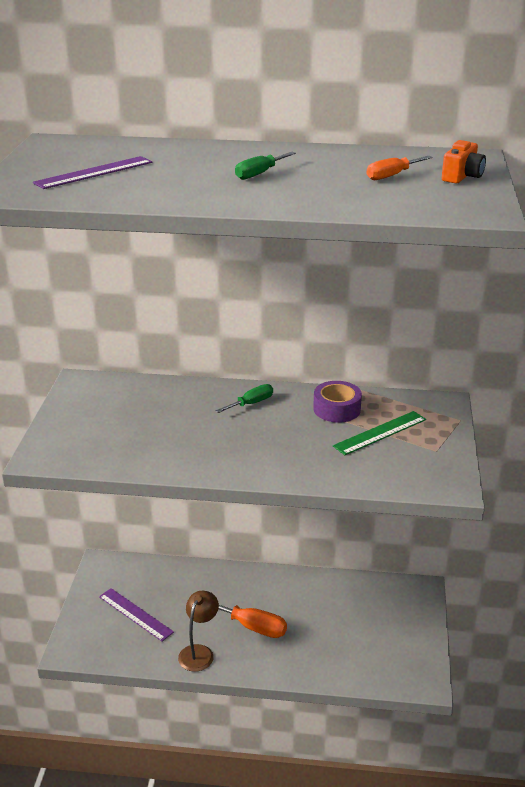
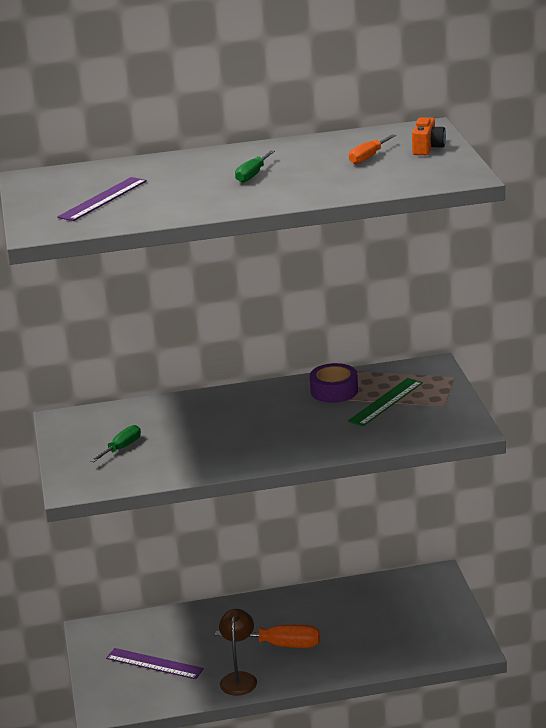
camera: 15 degrees left, 5 degrees down
green screwdriver [216,384,273,413] -> green screwdriver moved to [90,425,141,462]

